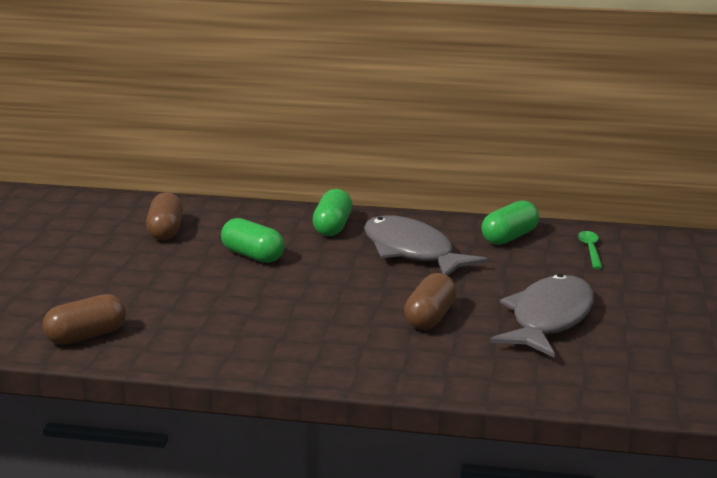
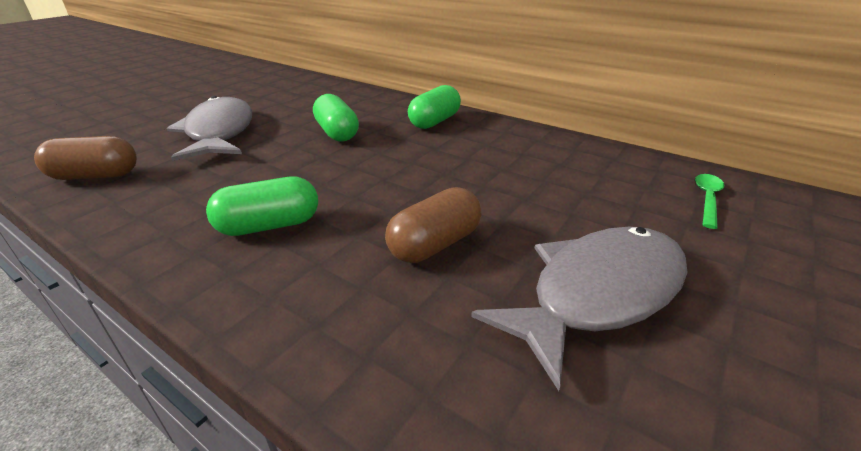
camera: 25 degrees right, 10 degrees up
brown capsule [146,192,183,240] -> none
grey fish [364,215,488,276] -> grey fish moved to [167,96,252,161]
green capsule [481,200,539,245] -> green capsule moved to [206,177,318,236]

